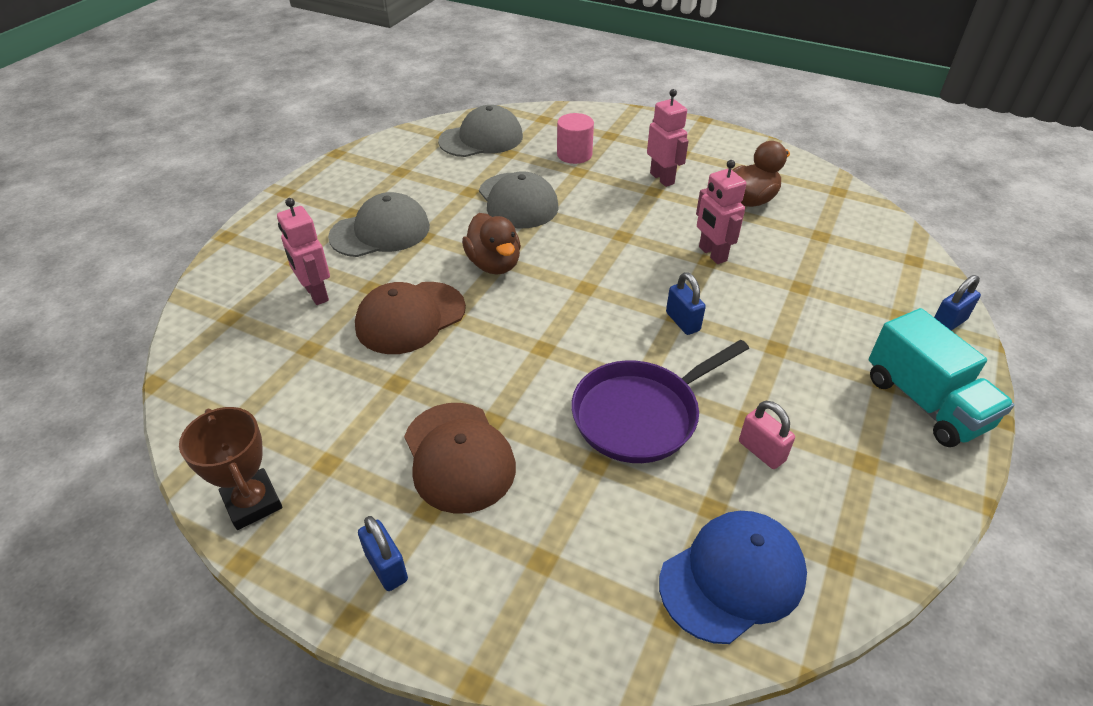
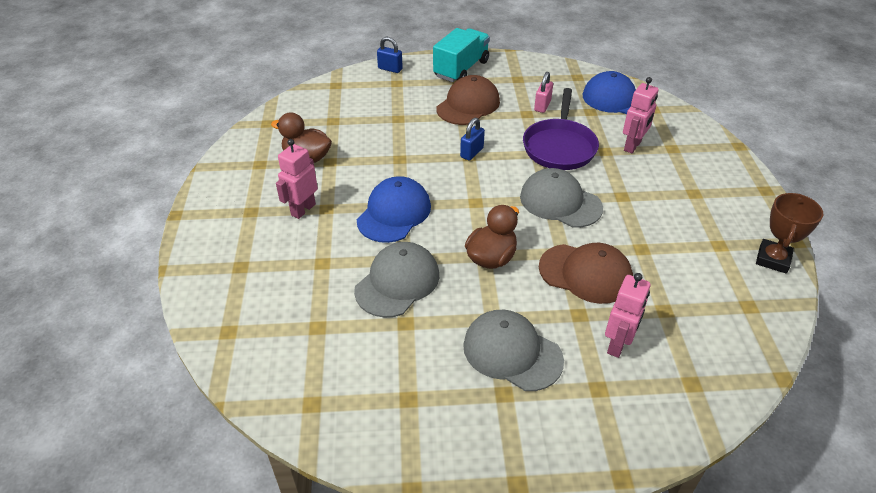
camera: 120 degrees left, 0 degrees up
blue padlock [358,516,408,591] -> none
brown cap [404,403,516,514] -> brown cap moved to [437,75,500,125]
grey cap [438,105,523,157] -> grey cap moved to [520,168,603,227]
pink cylinder [557,113,594,164] -> none
purple pan [571,340,749,463] -> purple pan turned 75 degrees clockwise [523,88,599,170]
pink robot [696,160,746,264] -> pink robot moved to [623,77,659,153]
none -> blue cap [357,176,431,243]

